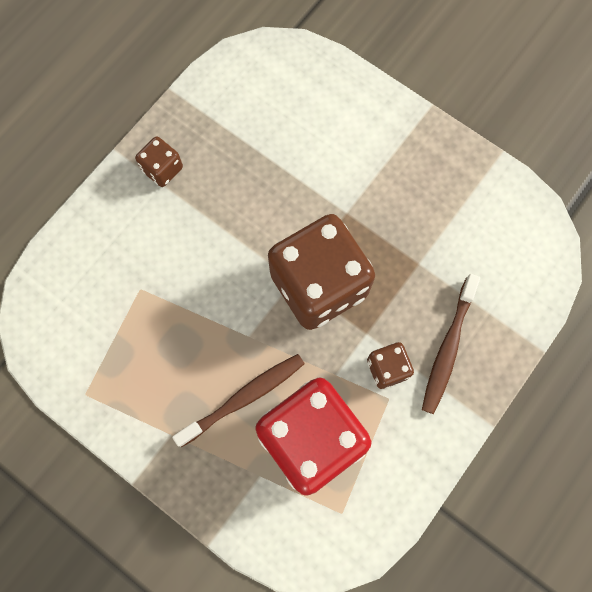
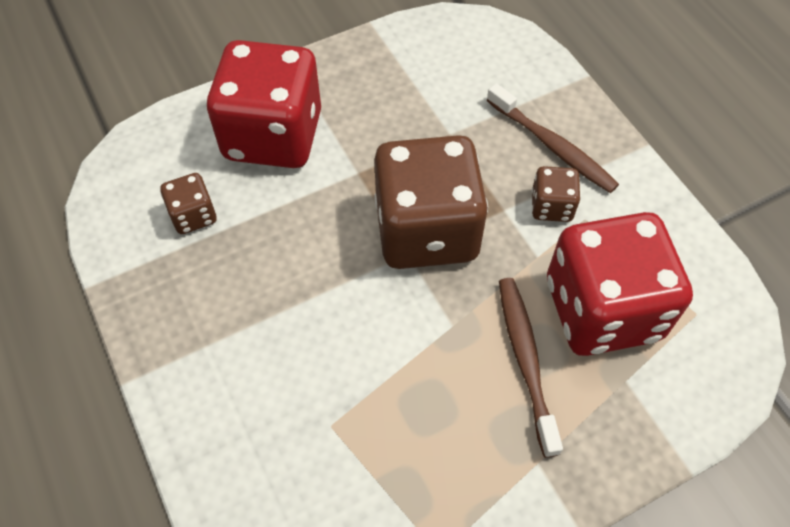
camera: 65 degrees left, 15 degrees down
brown dice [135,136,183,187] -> brown dice moved to [160,173,217,234]
none -> red dice [207,40,321,168]

